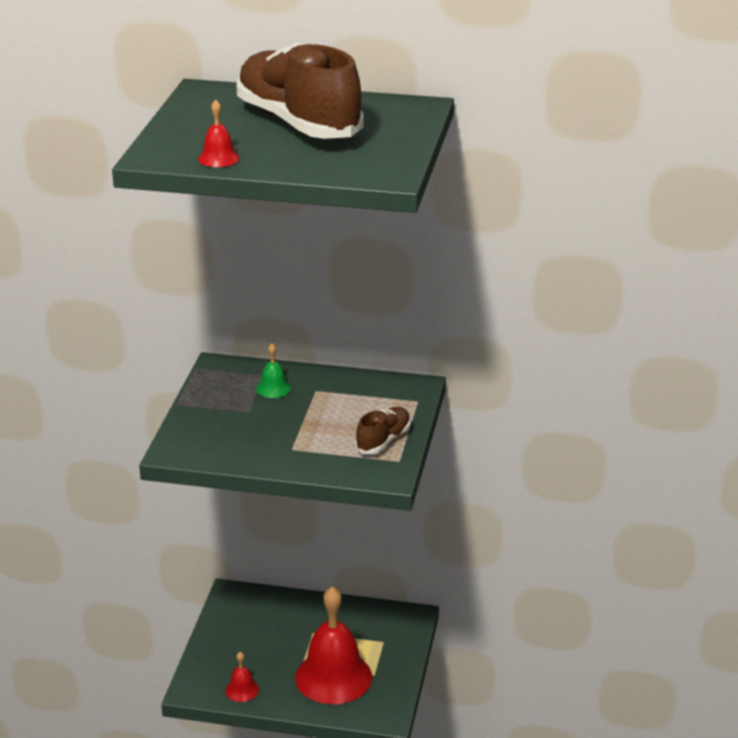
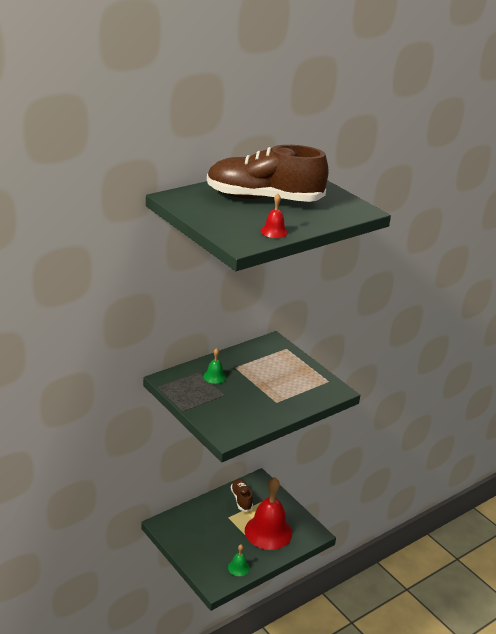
camera: 50 degrees left, 0 degrees up
red bell [225,652,259,702] -> green bell [228,545,250,576]
brown shoe [355,407,411,454] -> brown shoe moved to [231,479,253,512]

